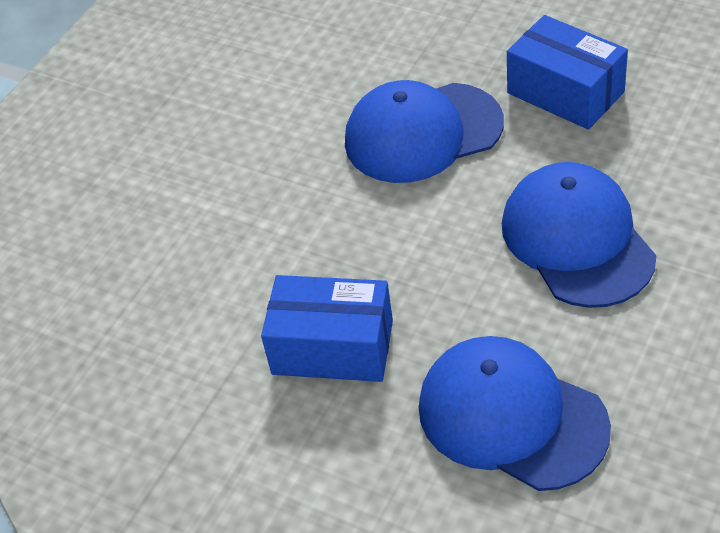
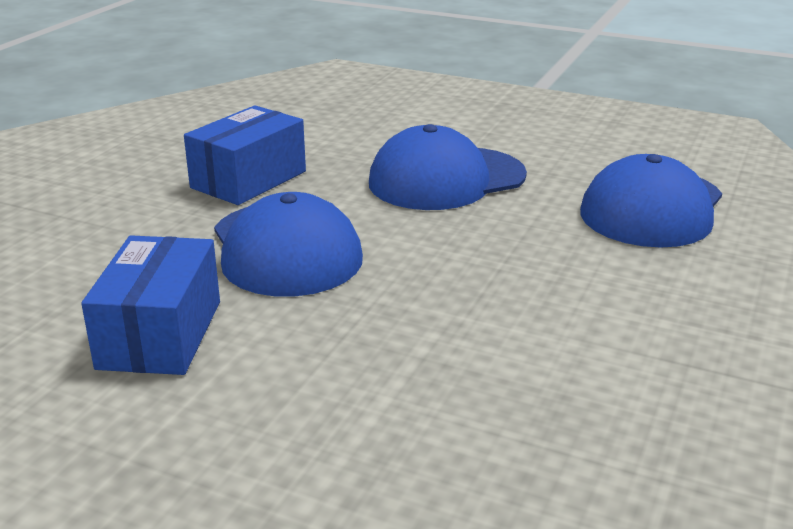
camera: 100 degrees left, 20 degrees down
blue box [261,275,393,382] -> blue box moved to [81,235,220,375]

